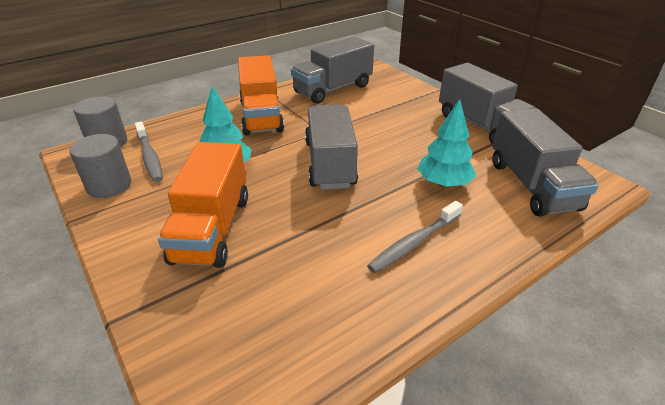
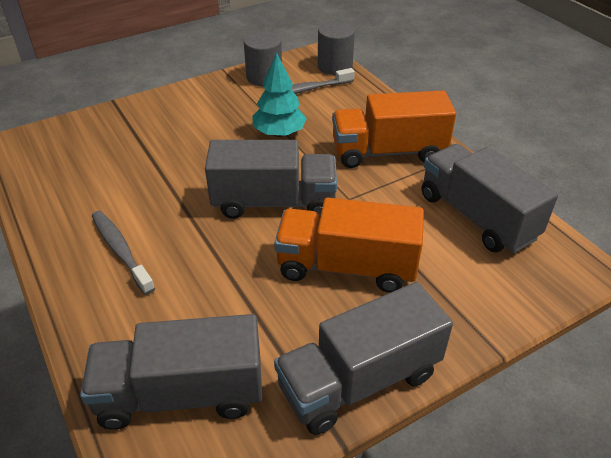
camera: 95 degrees right, 5 degrees up
orange truck [158,142,248,268] -> orange truck moved to [274,198,424,293]
turquoise tree [417,99,476,187] -> none

